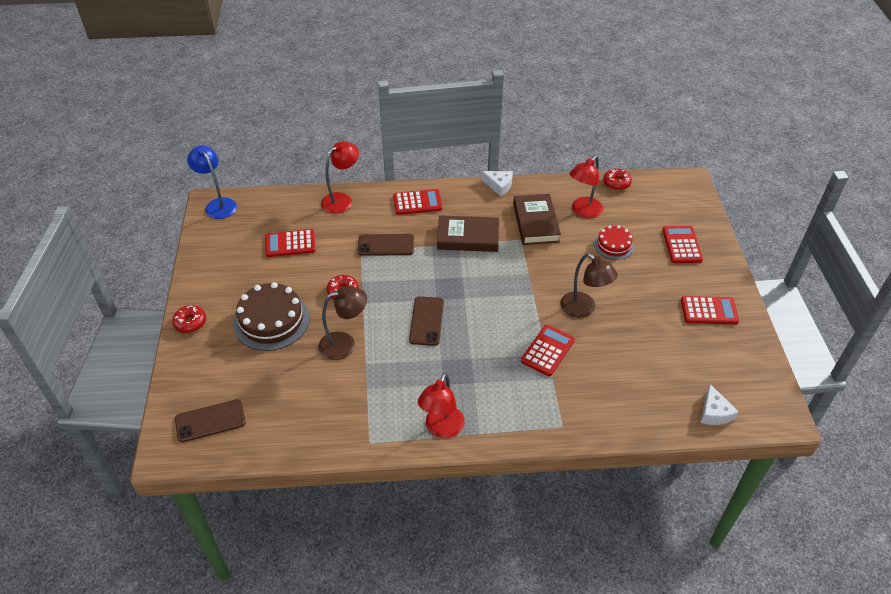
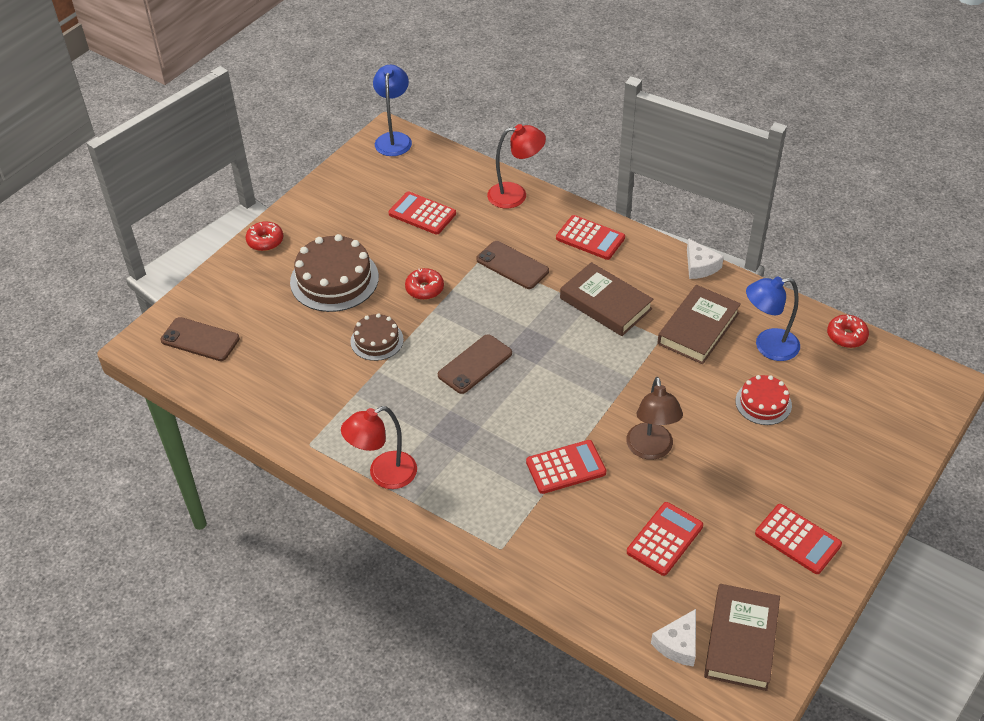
camera: 40 degrees right, 0 degrees up
brown lamp [319,286,367,360] -> brown cake [350,313,404,361]
red lamp [569,156,603,219] -> blue lamp [746,277,800,361]
red calculator [662,226,703,263] -> red calculator moved to [627,502,703,576]
none -> brown book [704,584,780,691]

